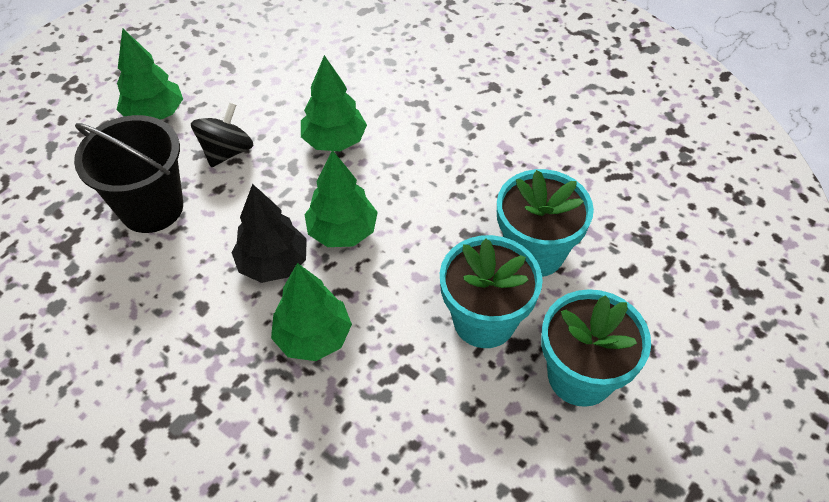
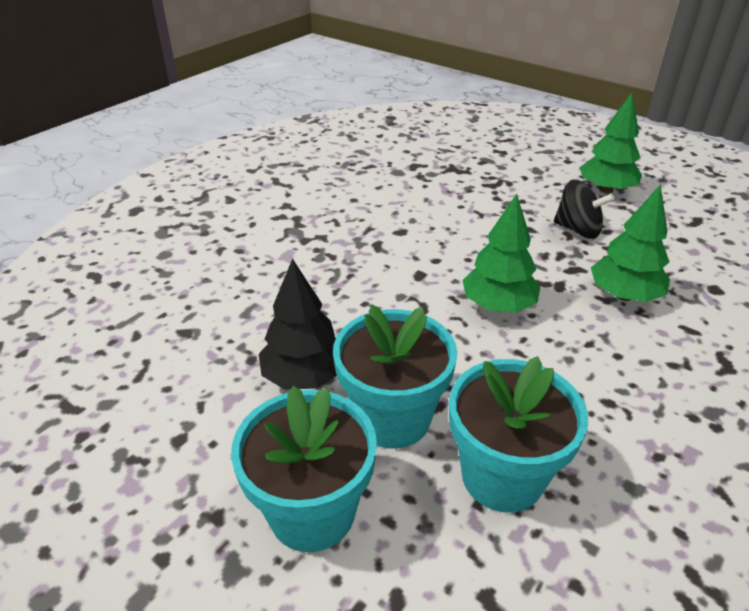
camera: 90 degrees right, 15 degrees down
black bucket [74,115,183,233] -> none
black tree [231,184,307,283] -> black tree moved to [259,259,337,390]
green tree [271,263,352,361] -> none

